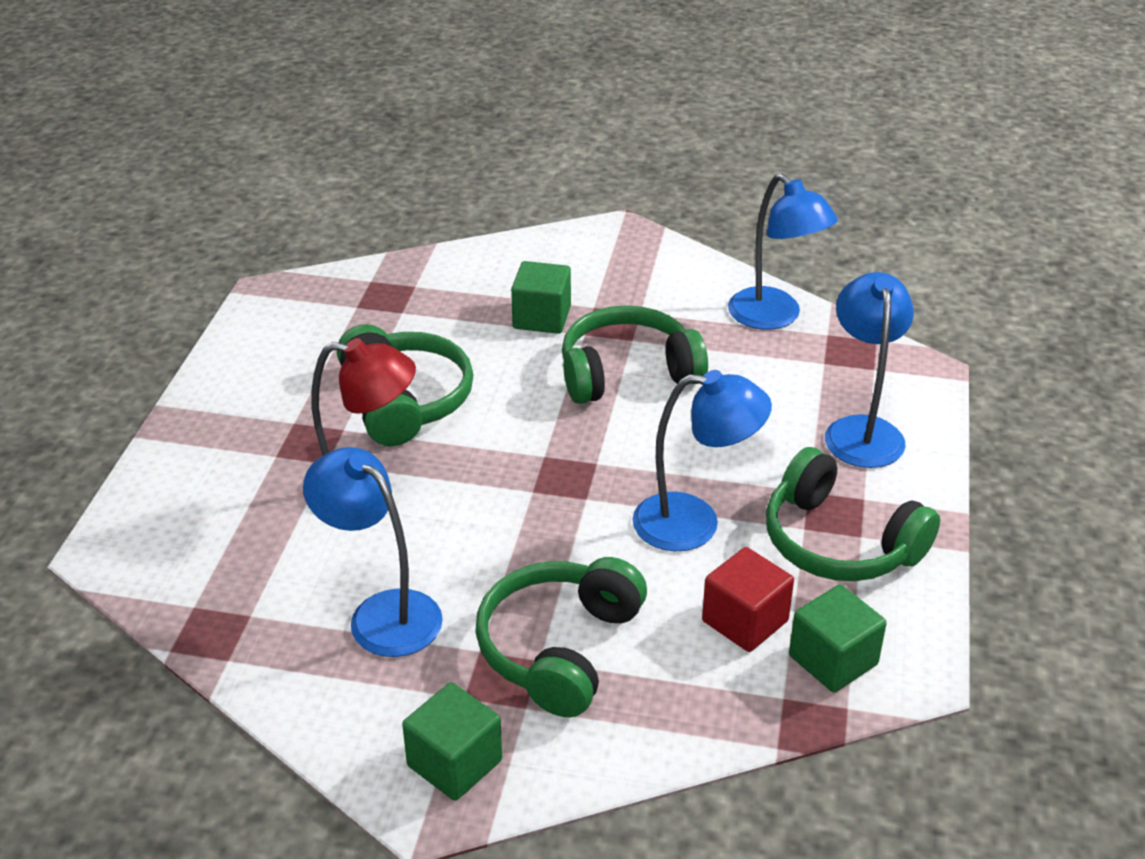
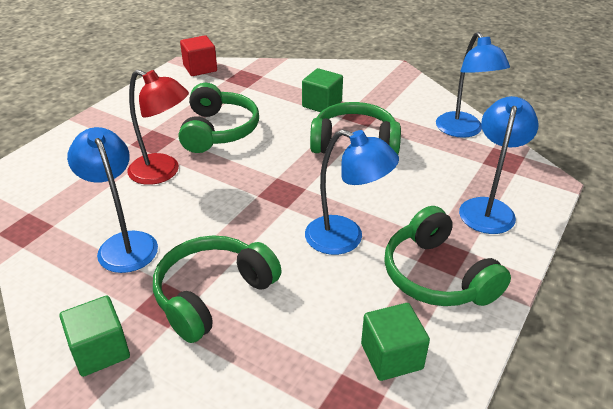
camera: 20 degrees right, 0 degrees up
red cube [702,547,794,652] -> red cube moved to [180,35,217,76]

